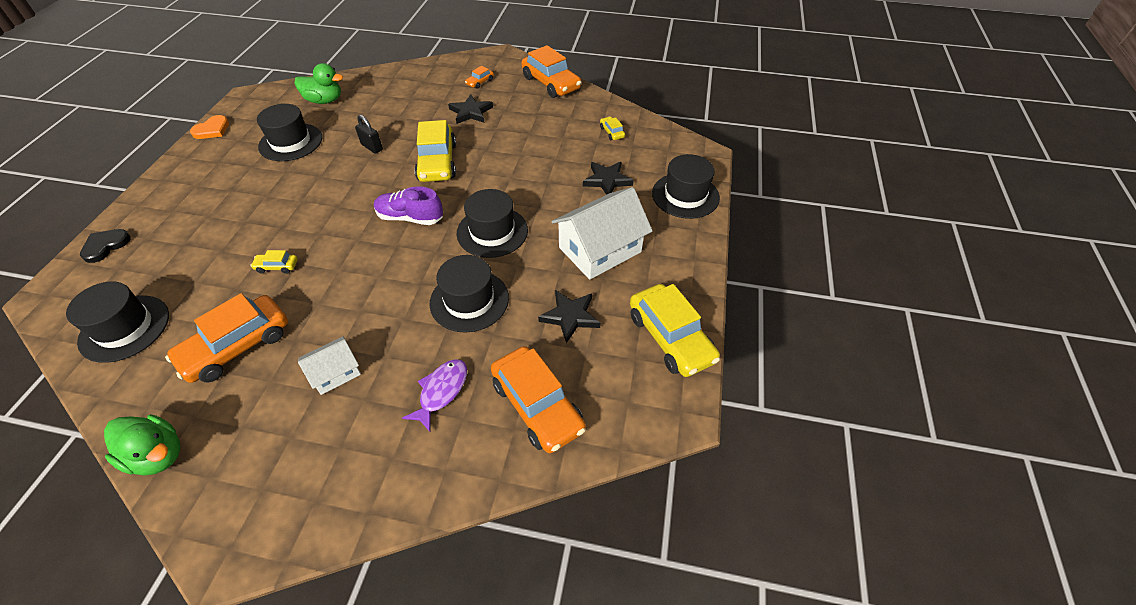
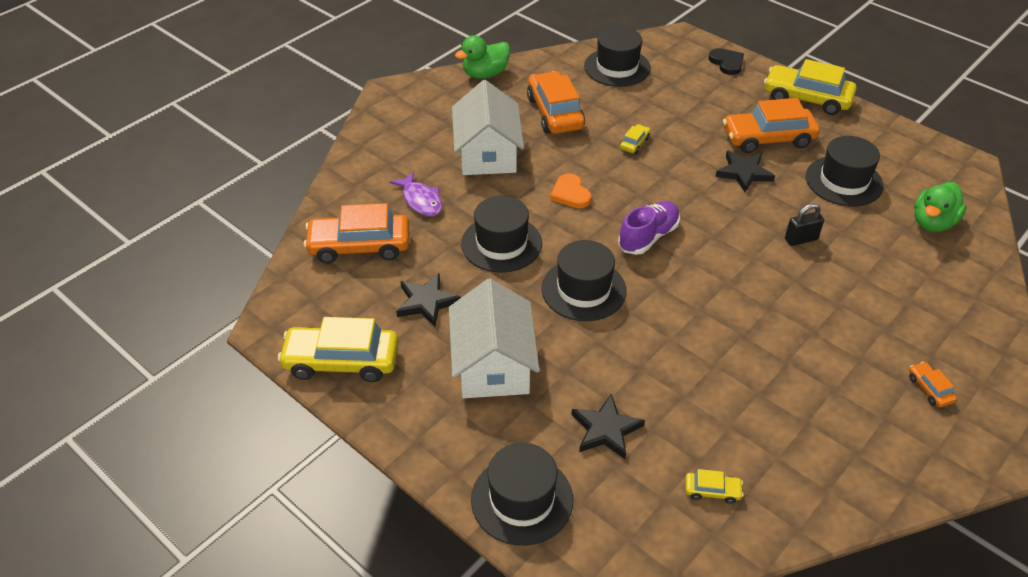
camera: 120 degrees right, 5 degrees down
orange heart [190,115,229,139] -> orange heart moved to [550,174,592,208]
white house [298,336,361,395] -> white house [452,80,524,175], size x1.87
yellow car [415,120,456,182] -> yellow car moved to [764,59,856,115]
black star [448,94,493,124] -> black star moved to [715,151,775,192]
orange car [522,45,581,98] -> orange car moved to [723,98,820,153]

